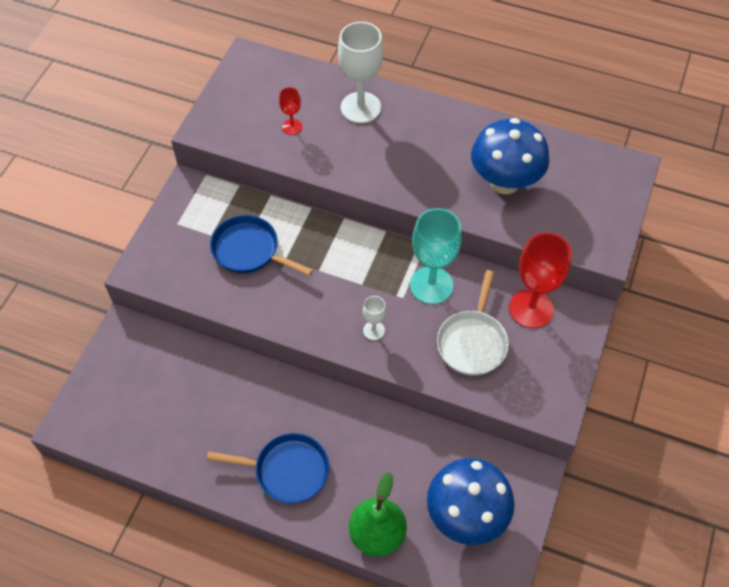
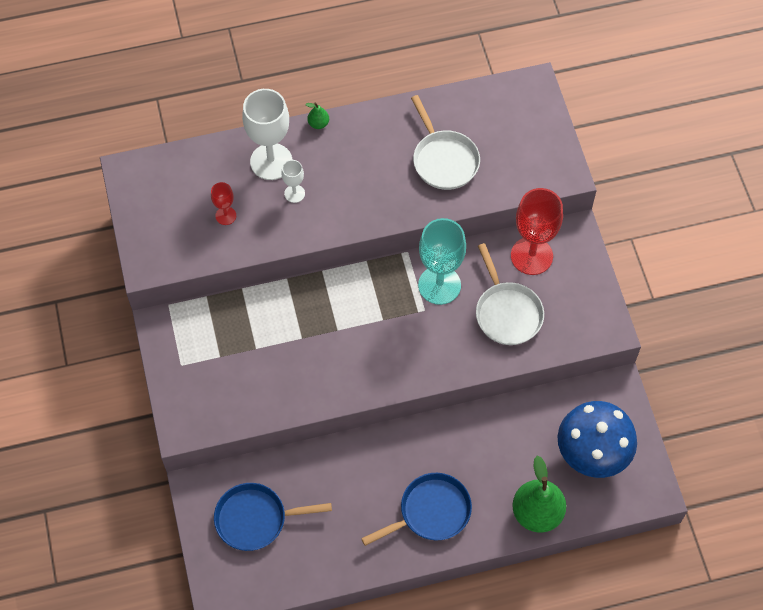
camera: 35 degrees left, 5 degrees up
blue pan [210,215,313,276] -> blue pan moved to [214,483,332,551]
white goblet [363,296,386,340] -> white goblet moved to [281,160,305,203]
blue mushroom [471,118,549,194] -> white pan [411,95,480,190]
none -> green pear [305,102,329,129]

